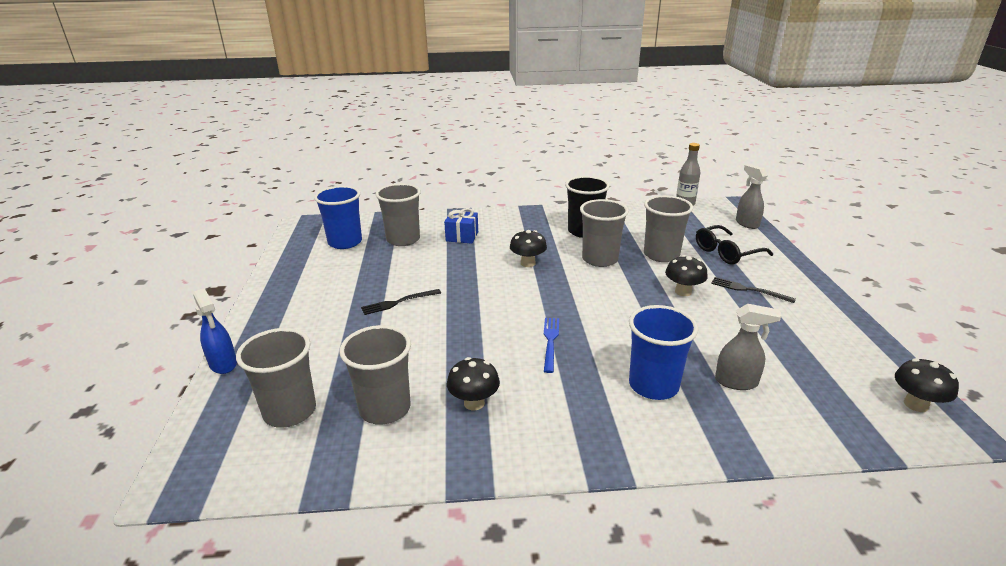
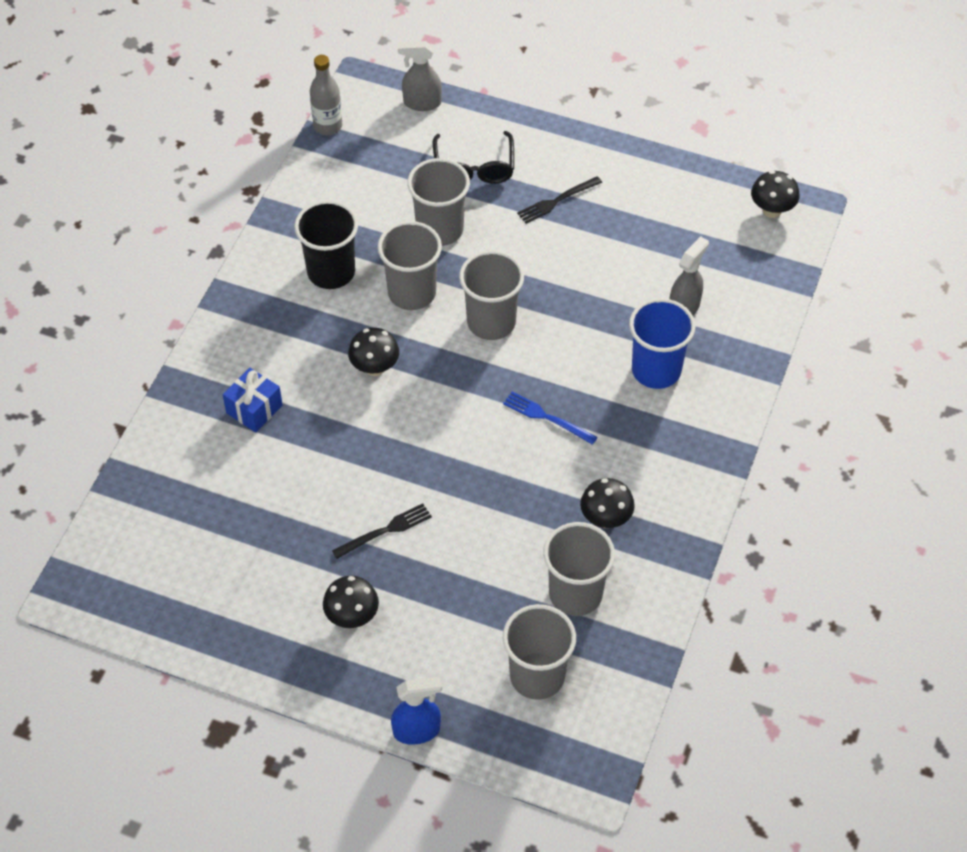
camera: 65 degrees left, 25 degrees up
blue cup [314,186,362,249] -> none
black fork [361,289,441,315] -> black fork turned 120 degrees counterclockwise [332,503,432,559]
grey cup [376,183,421,246] -> grey cup moved to [459,251,524,340]
black mushroom [665,255,708,296] -> black mushroom moved to [323,576,379,628]

